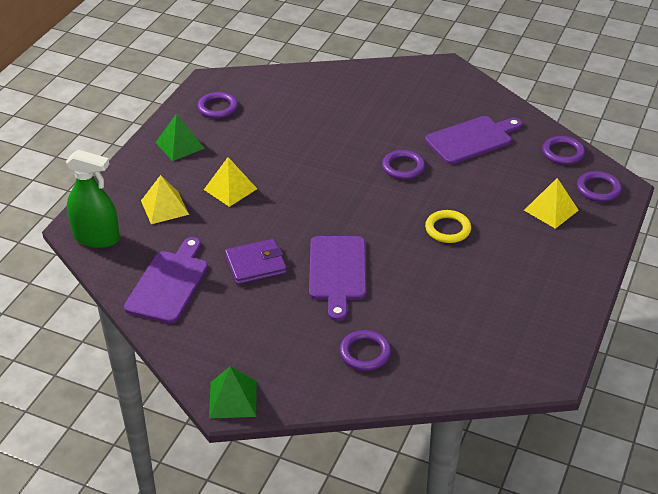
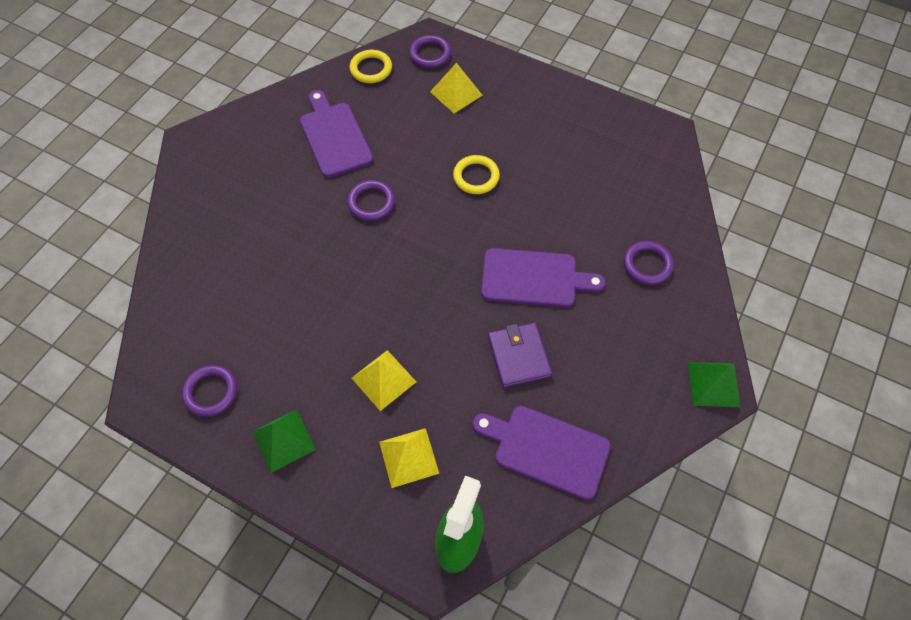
camera: 85 degrees left, 20 degrees up
purple ring [542,136,585,165] -> yellow ring [349,50,392,83]

